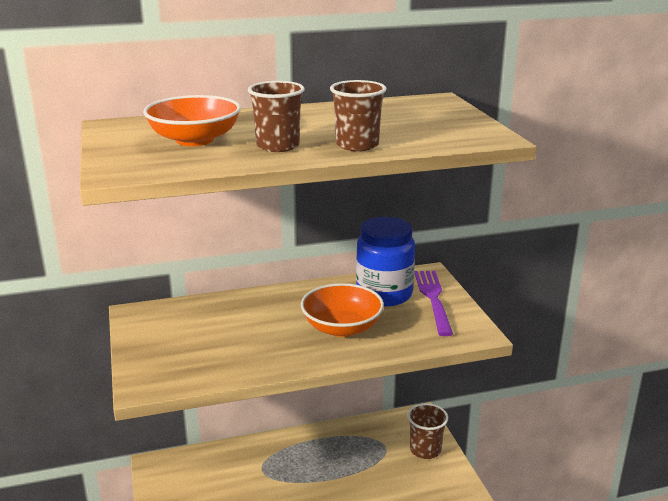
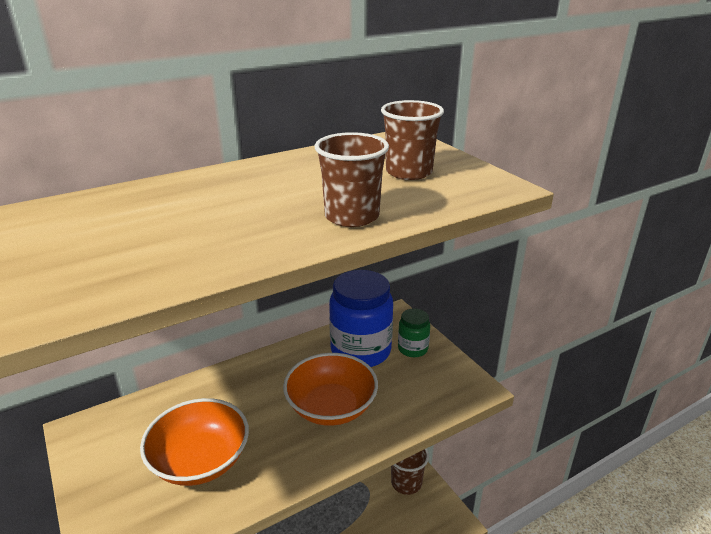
camera: 15 degrees left, 5 degrees up
orange bowl [143,95,241,146] -> orange bowl moved to [140,398,249,486]
brown cup [248,81,305,152] -> brown cup moved to [381,100,444,180]
purple fork [414,271,453,336] -> green jar [398,308,430,357]

